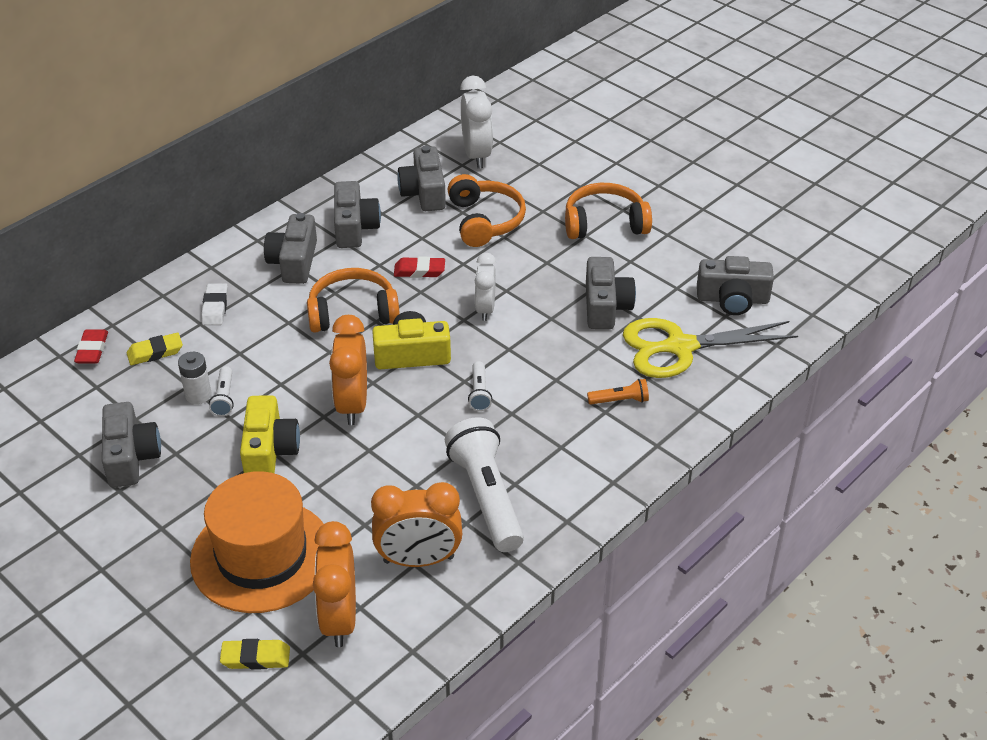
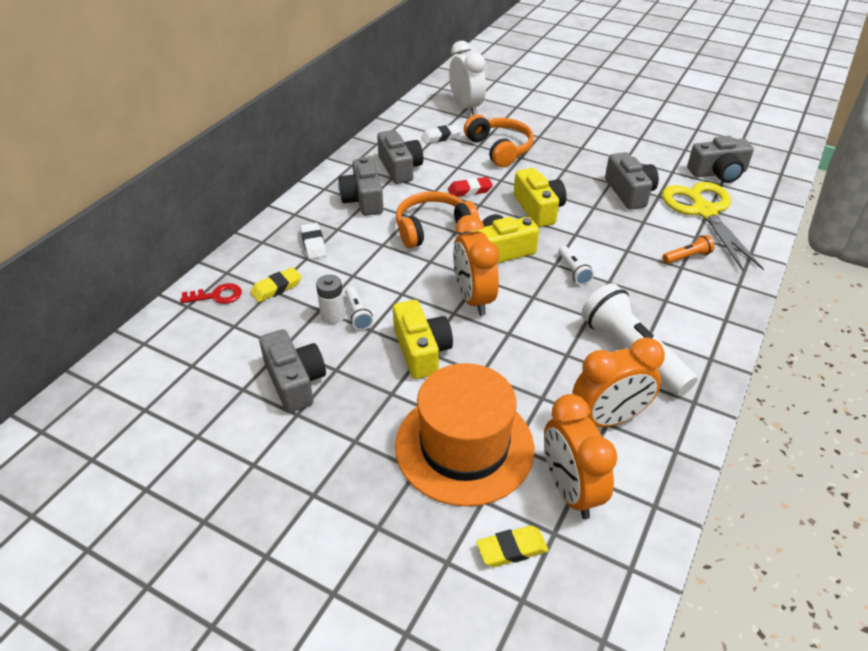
camera: 15 degrees left, 0 degrees up
red eraser [74,329,108,364] -> red key [180,283,242,304]
grey camera [397,146,446,211] -> white eraser [421,124,462,144]
white clock [475,253,496,321] -> yellow camera [514,168,567,227]
orange headphones [565,183,652,239] -> none
yellow scissors [623,318,798,378] -> yellow scissors turned 105 degrees clockwise [662,182,764,271]

